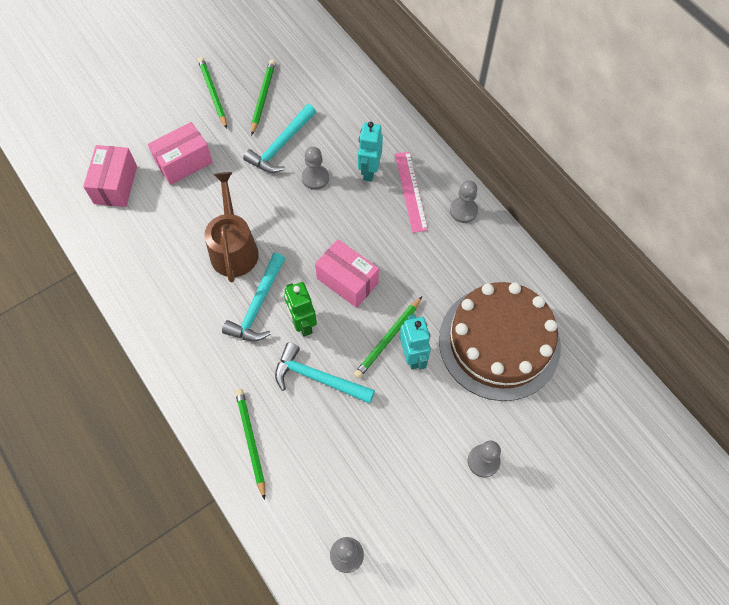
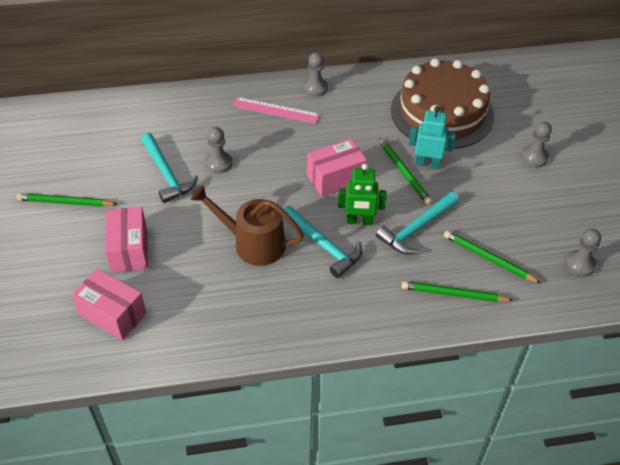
camera: 65 degrees left, 15 degrees down
green pencil [251,60,275,136] -> green pencil moved to [444,230,541,283]
turquoise robot [358,122,383,182] -> none

